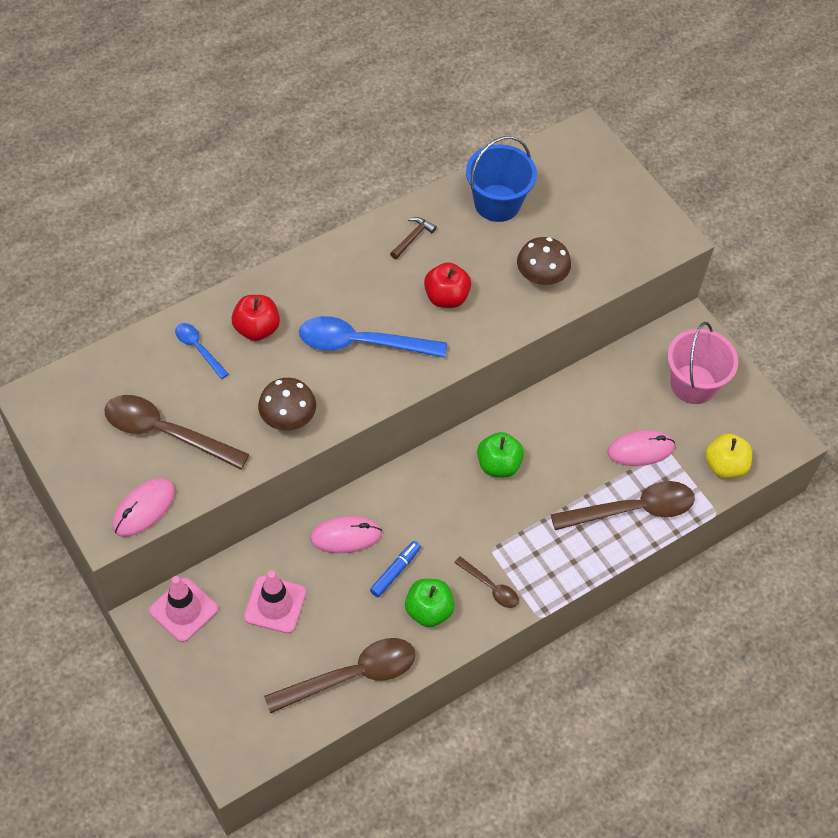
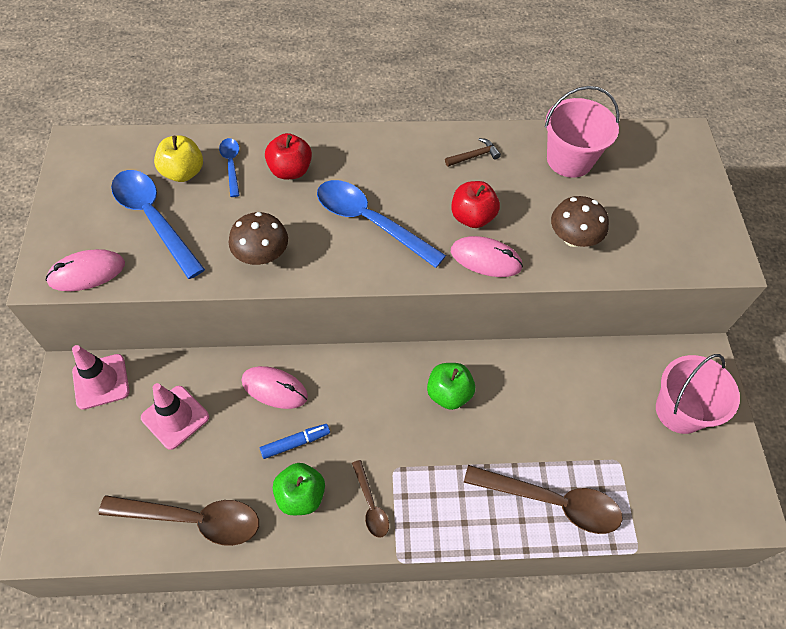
camera: 30 degrees right, 0 degrees up
brown spoon [104,395,249,469] -> blue spoon [111,170,205,279]
blue bucket [466,136,537,222] -> pink bucket [545,86,620,178]
pink mouse [607,430,675,466] -> pink mouse moved to [451,236,523,277]
yellow apple [705,433,752,479] -> yellow apple moved to [154,135,203,182]

